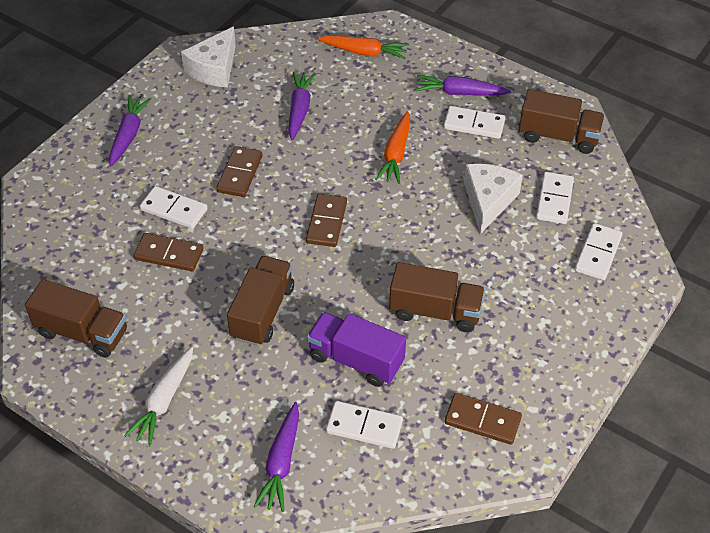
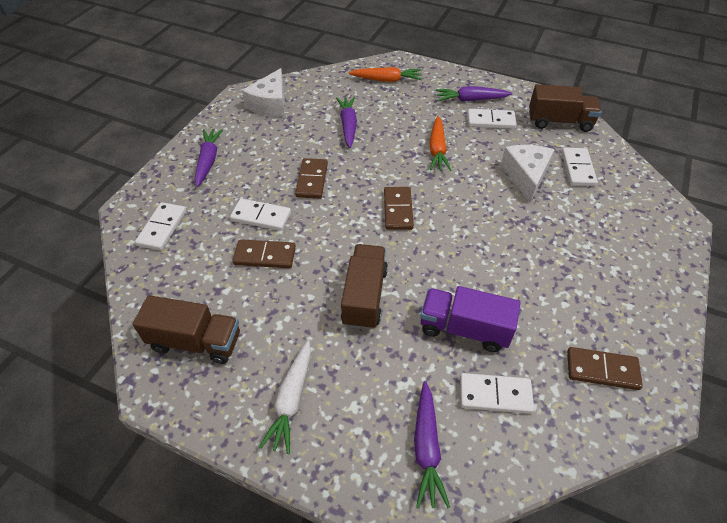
camera: 10 degrees left, 0 degrees up
brown truck [389,262,485,332] -> none
white domino [575,223,623,280] -> white domino moved to [135,202,186,250]

